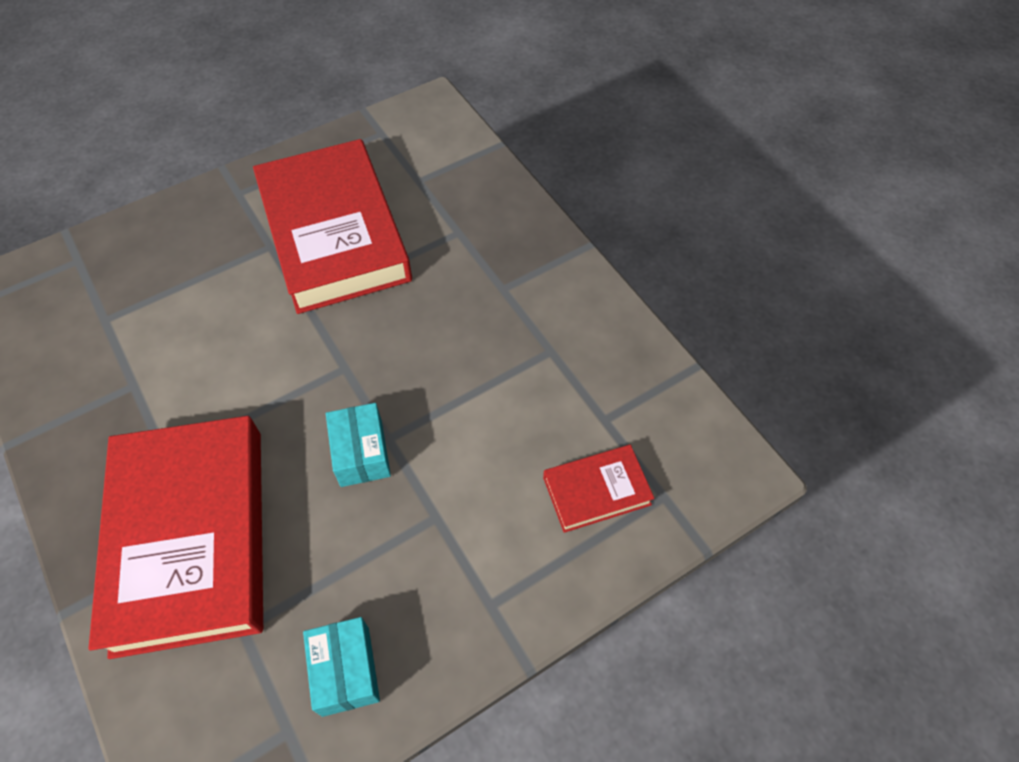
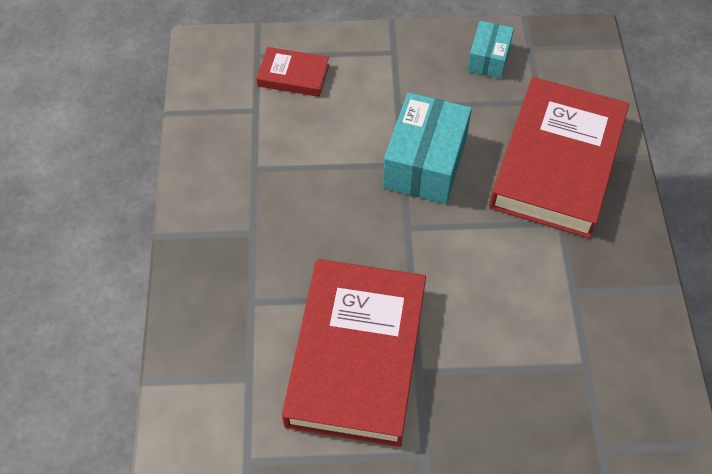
camera: 150 degrees left, 0 degrees up
turquoise box [326,403,391,487] -> turquoise box [383,92,472,204], size x1.74

